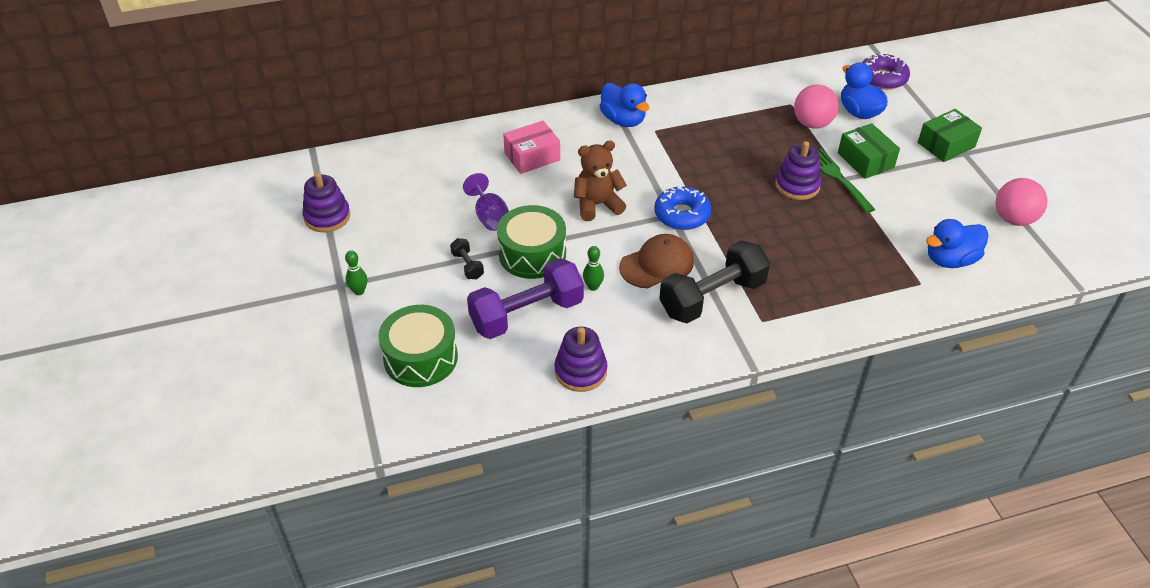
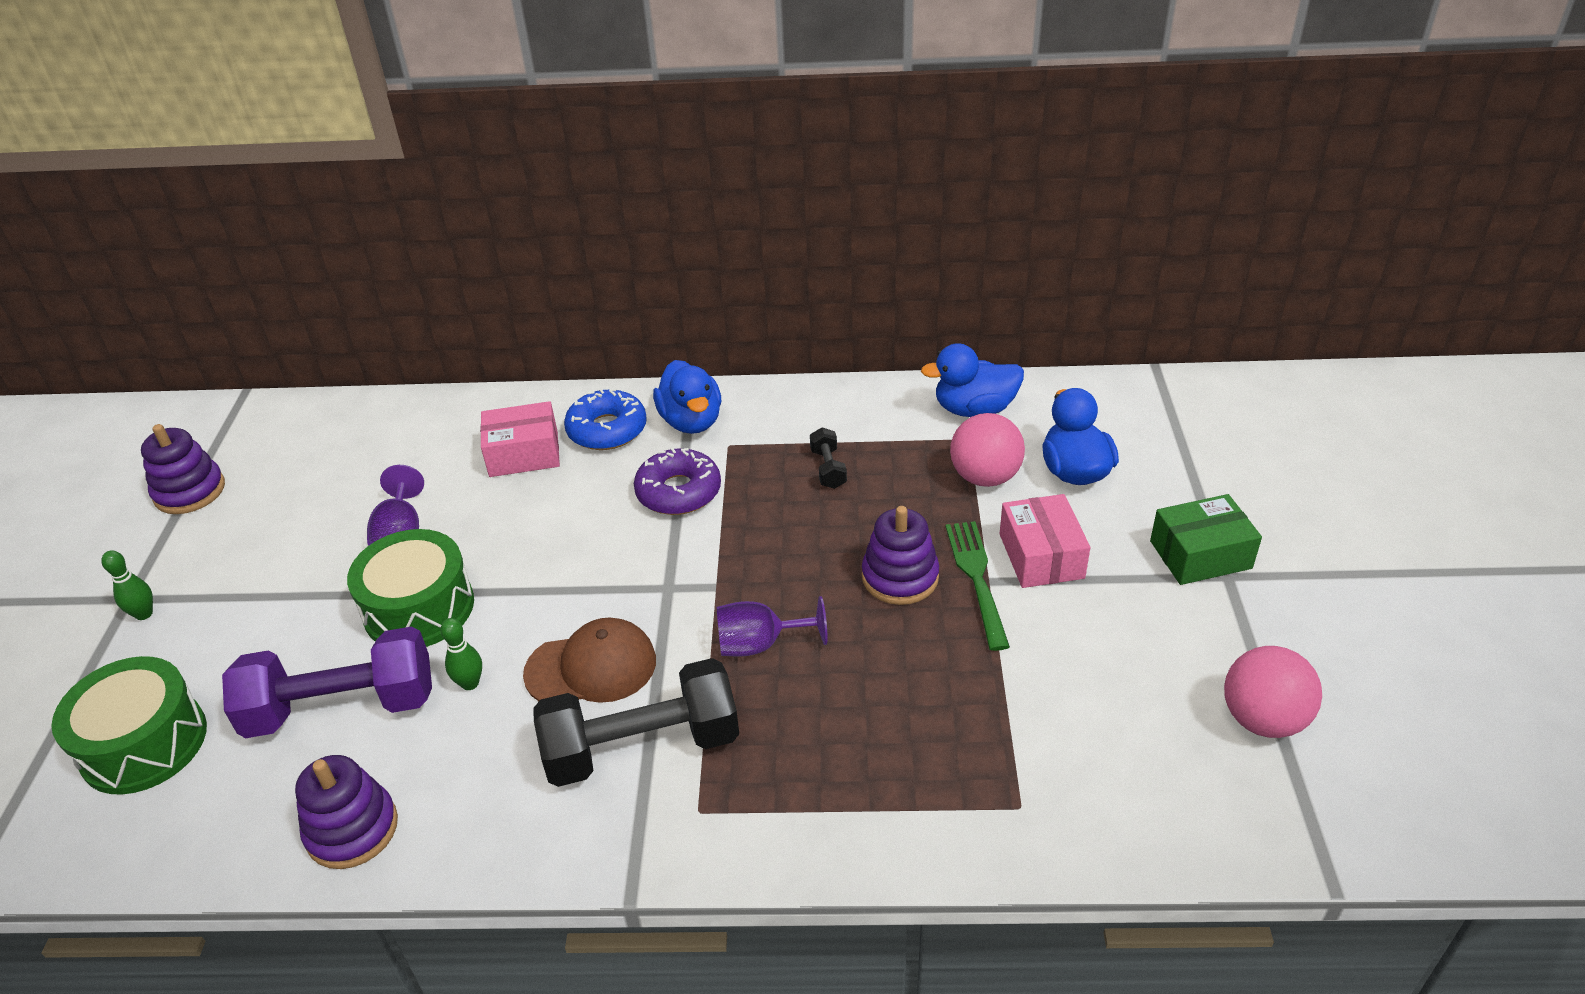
camera: 20 degrees right, 5 degrees down
black dumbbell [450,238,484,279] -> black dumbbell moved to [810,427,847,489]
brown teddy bear [574,141,627,221] -> none
blue donut [654,186,711,230] -> blue donut moved to [564,389,647,450]
green box [838,123,900,179] -> pink box [1000,494,1090,588]
purple donut [862,53,910,90] -> purple donut moved to [634,448,721,515]
blue duck [926,219,989,268] -> blue duck moved to [921,343,1024,417]
none -> purple goblet [717,596,828,656]

